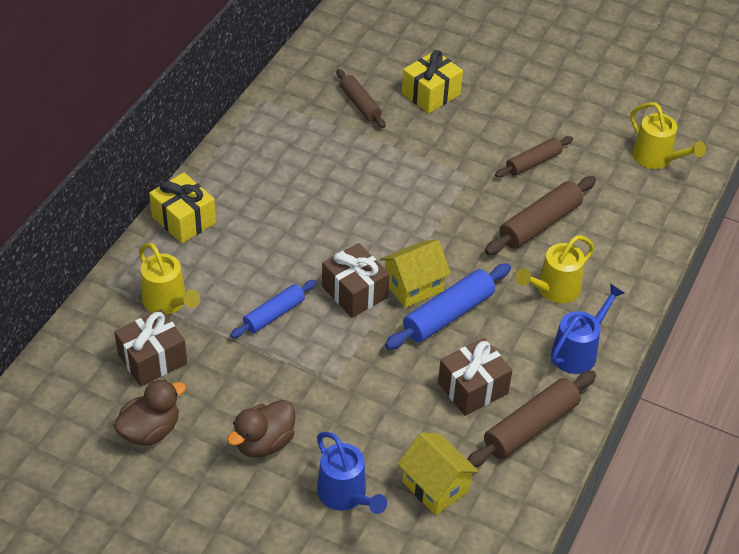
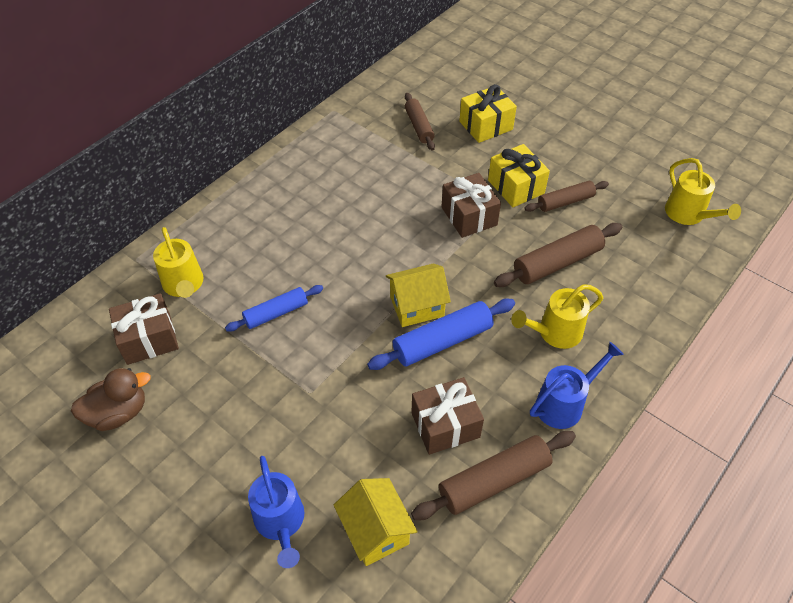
camera: 15 degrees right, 5 degrees up
yellow gift [149,173,216,243] -> yellow gift moved to [488,144,550,207]
brown duck [227,400,295,457] -> none
brown gift [322,243,390,318] -> brown gift moved to [441,173,501,238]

